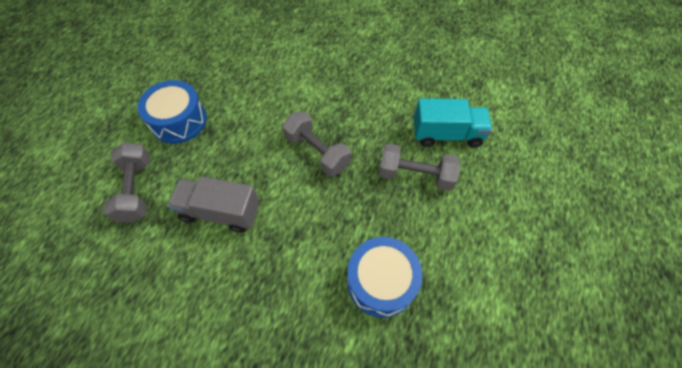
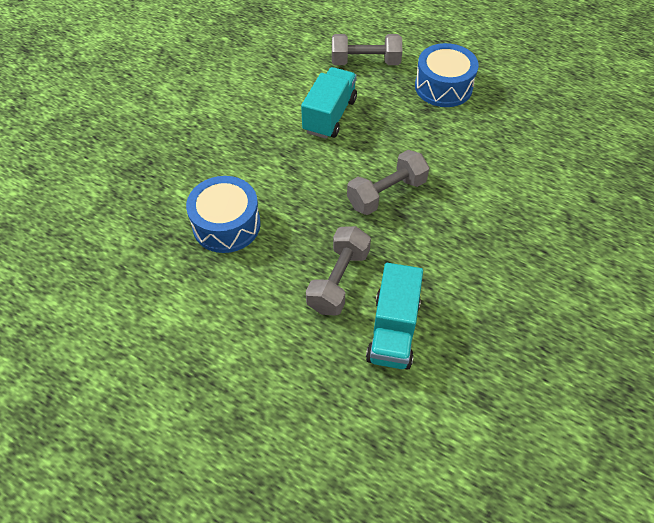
camera: 100 degrees right, 5 degrees down
grey truck [167,176,259,233] -> turquoise truck [301,67,357,139]

